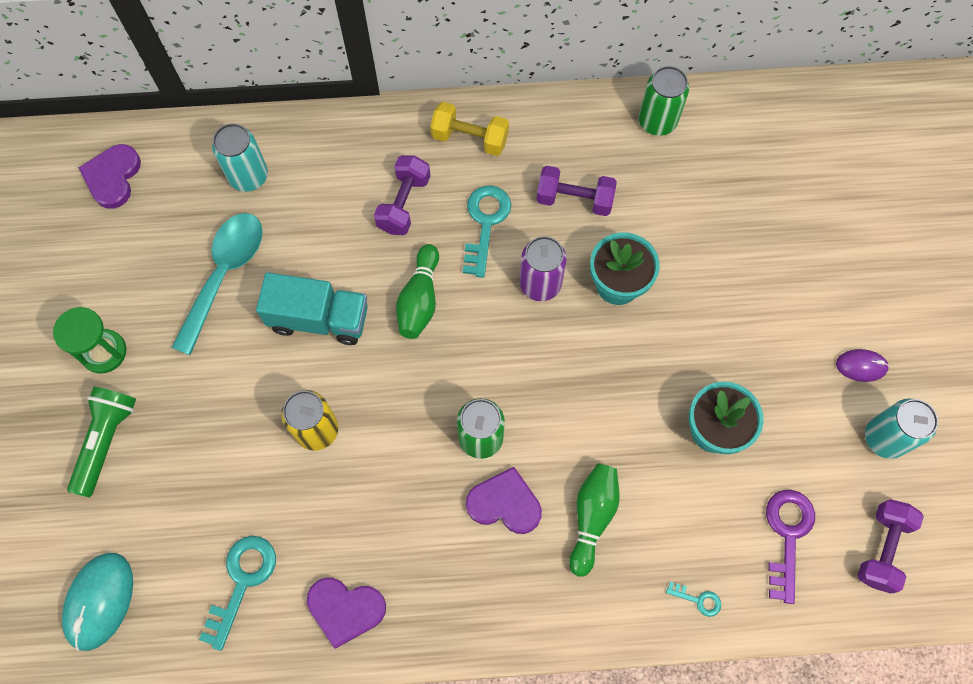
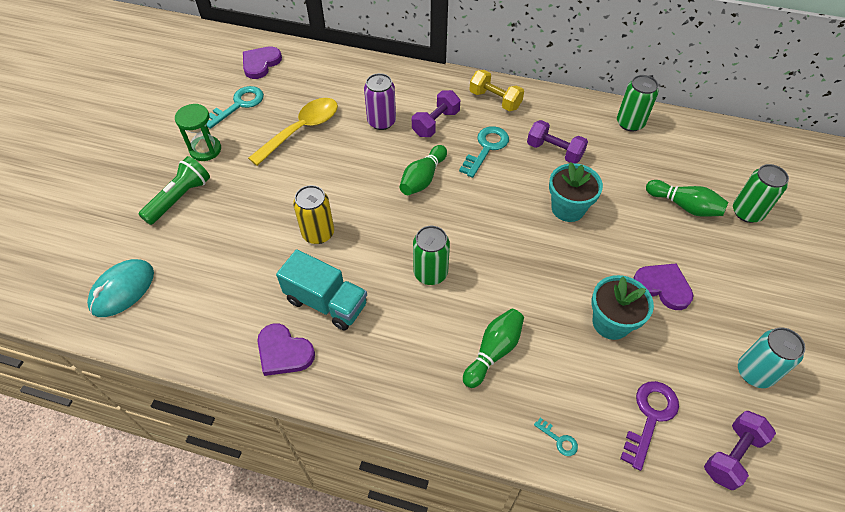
camera: 20 degrees right, 15 degrees down
turquoise spoon [171,213,263,355] -> yellow spoon [248,98,338,166]
turquoise key [199,536,276,651] -> turquoise key moved to [207,86,264,129]
turquoise can [212,123,268,192] -> none
turquoise truck [256,272,368,345] -> turquoise truck moved to [276,249,367,331]
purple heart [466,467,542,534] -> purple heart moved to [633,263,693,310]
purple can [519,236,567,301] -> purple can moved to [364,73,396,130]
purple mouse [836,349,889,382] -> none
none -> green bowling pin [646,180,728,217]
none -> green can [733,164,789,223]

